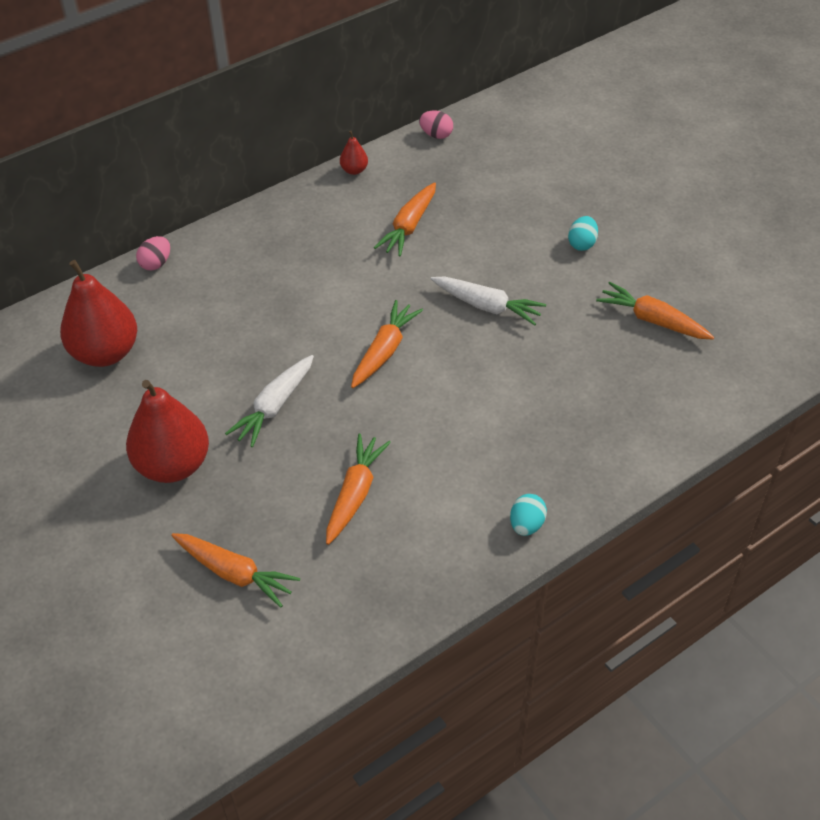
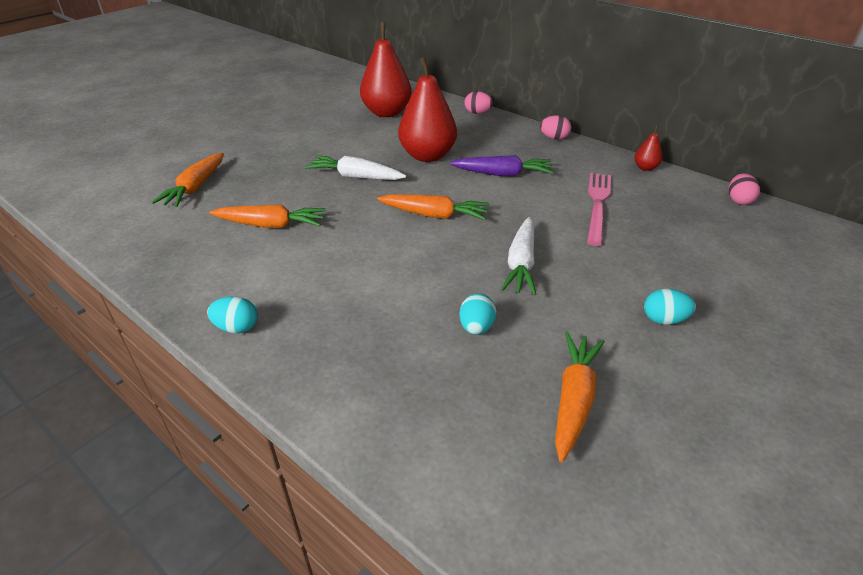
camera: 75 degrees right, 10 degrees down
red pear [126,380,209,483] -> red pear moved to [398,57,457,162]
orange carrot [374,182,436,257] -> pink fork [587,173,611,246]
none -> purple carrot [450,155,554,177]
none -> turquoise egg [460,293,496,335]
none -> pink egg [540,115,571,140]

